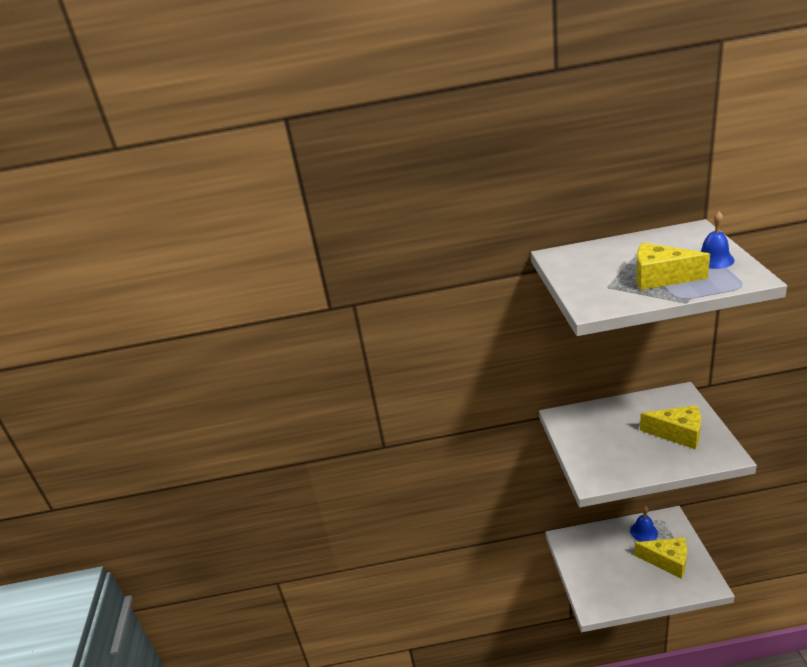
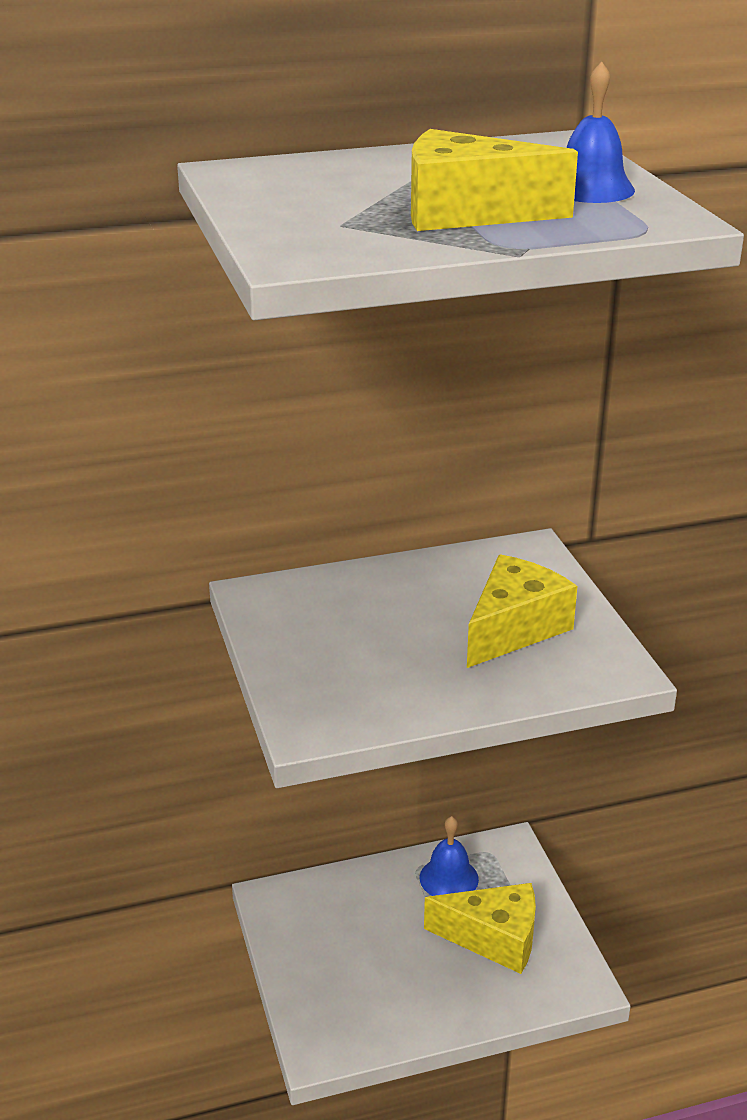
camera: 15 degrees left, 0 degrees up
yellow cheese [640,405,701,449] -> yellow cheese turned 60 degrees counterclockwise [467,554,577,668]

